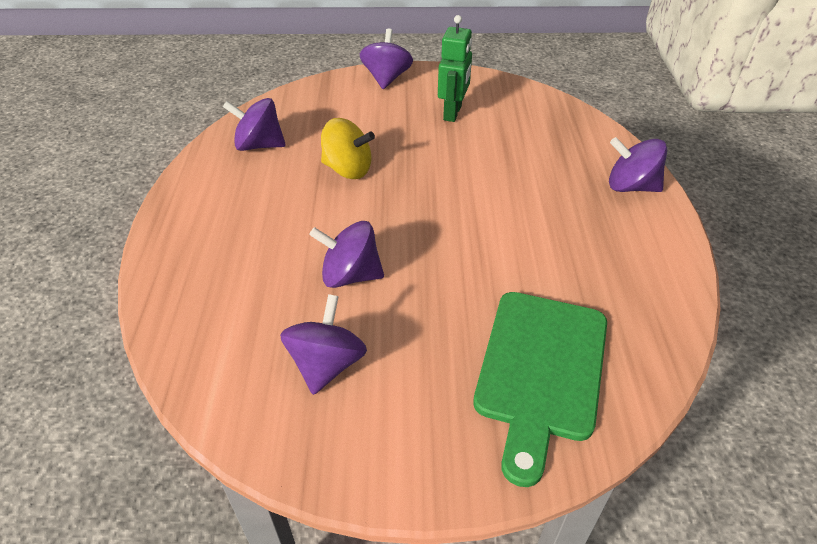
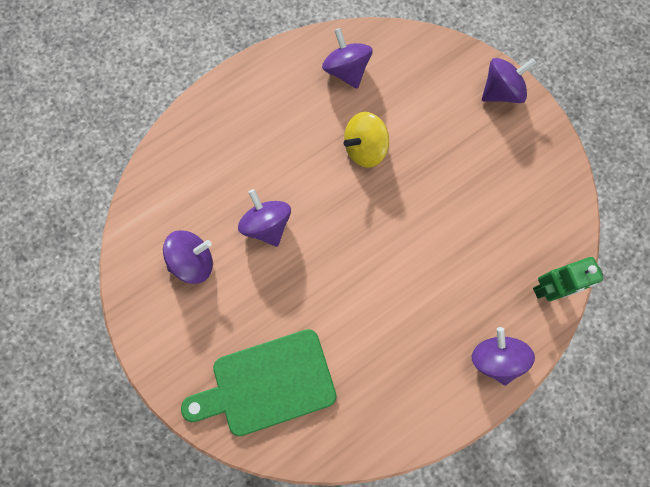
camera: 55 degrees right, 30 degrees up
yellow spinning top [321,118,375,179] -> yellow spinning top turned 75 degrees clockwise [344,112,389,168]
green robot [438,15,472,122] -> green robot moved to [533,257,603,301]

